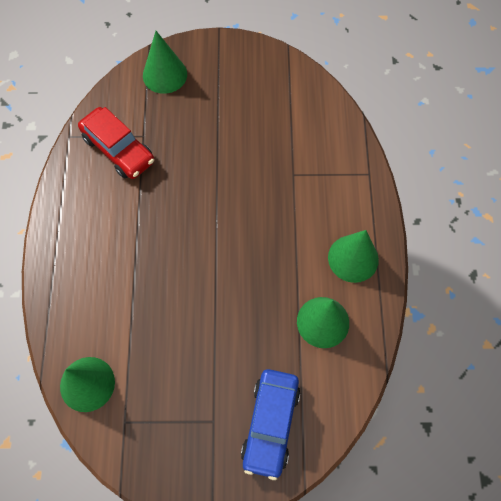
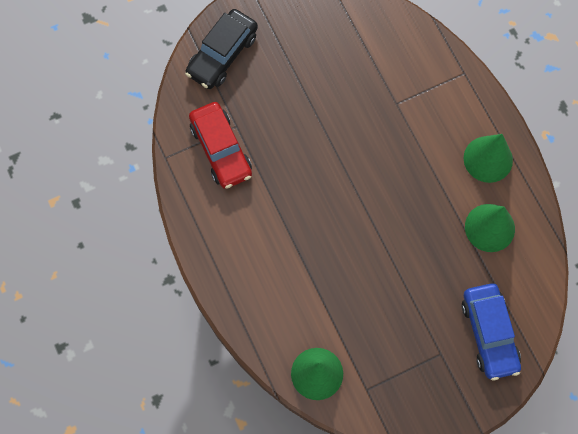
camera: 25 degrees left, 5 degrees up
red car [78,107,154,179] -> red car turned 45 degrees clockwise [189,102,252,189]
green cone [143,31,187,94] -> black car [185,9,258,89]

